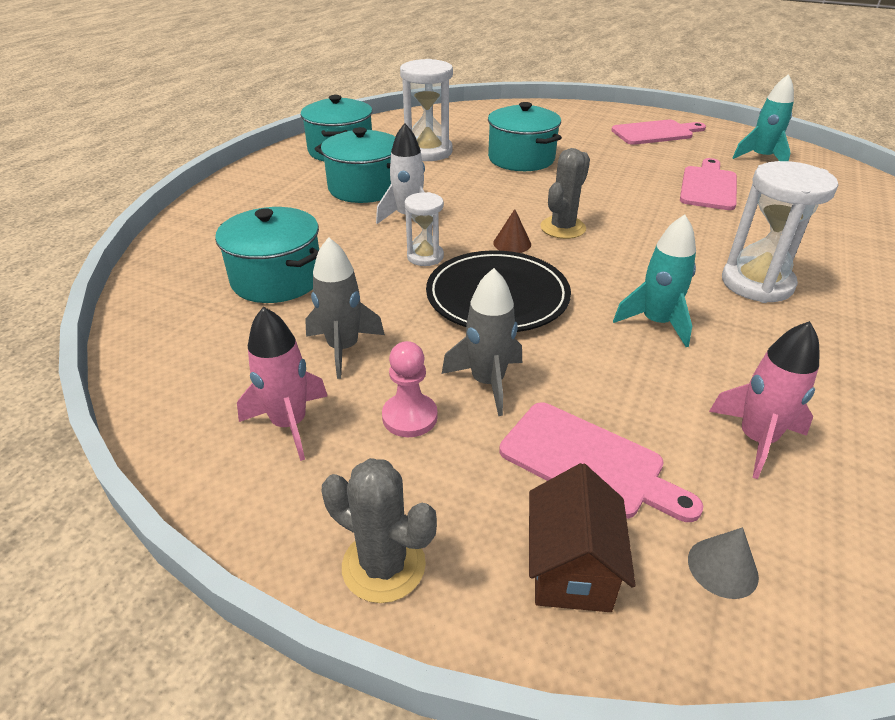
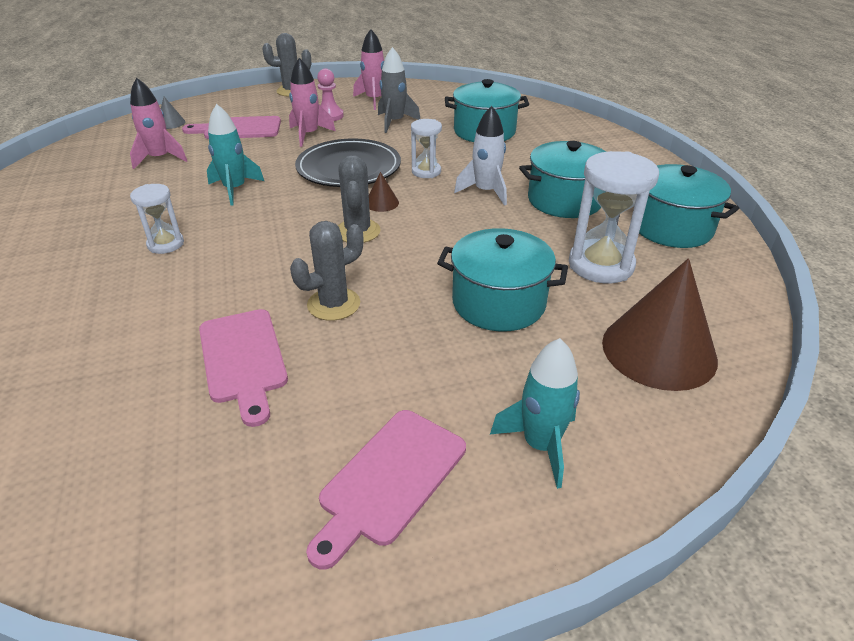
camera: 140 degrees right, 0 degrees up
grey rocket [442,268,522,416] -> pink rocket [289,58,336,147]
brown house [529,463,635,612] -> none
white hourglass [722,161,838,303] -> white hourglass [130,184,184,254], size x0.57
turquoise rocket [733,74,794,161] -> turquoise rocket moved to [490,338,580,489]
none -> grey cactus [290,221,363,321]
none -> brown cone [602,258,718,391]

